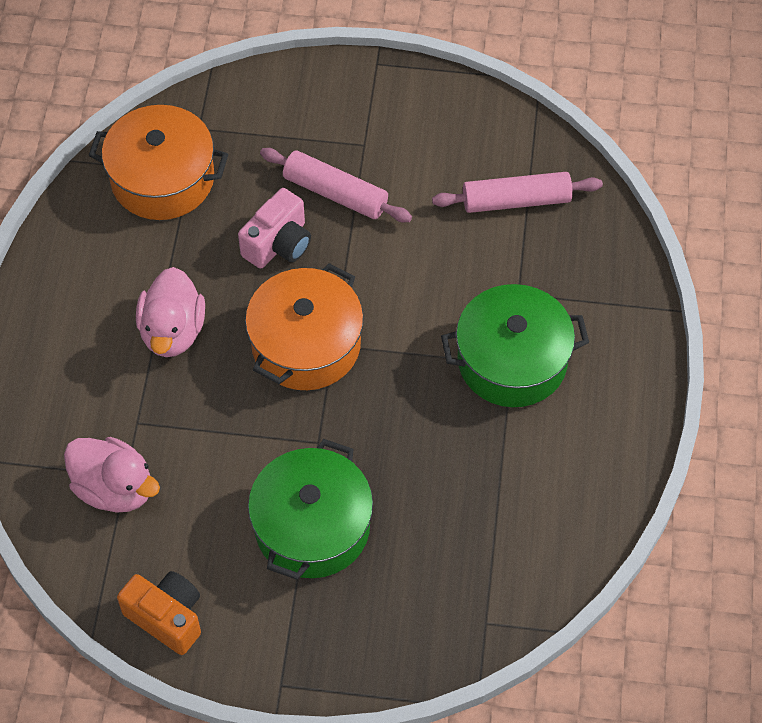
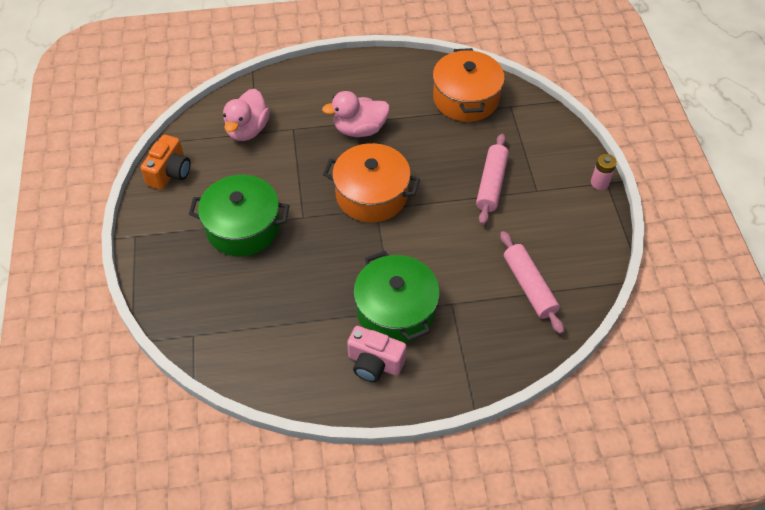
camera: 75 degrees right, 5 degrees down
pink camera [238,188,311,269] -> pink camera moved to [347,326,406,382]
none -> pink battery [591,154,617,190]

